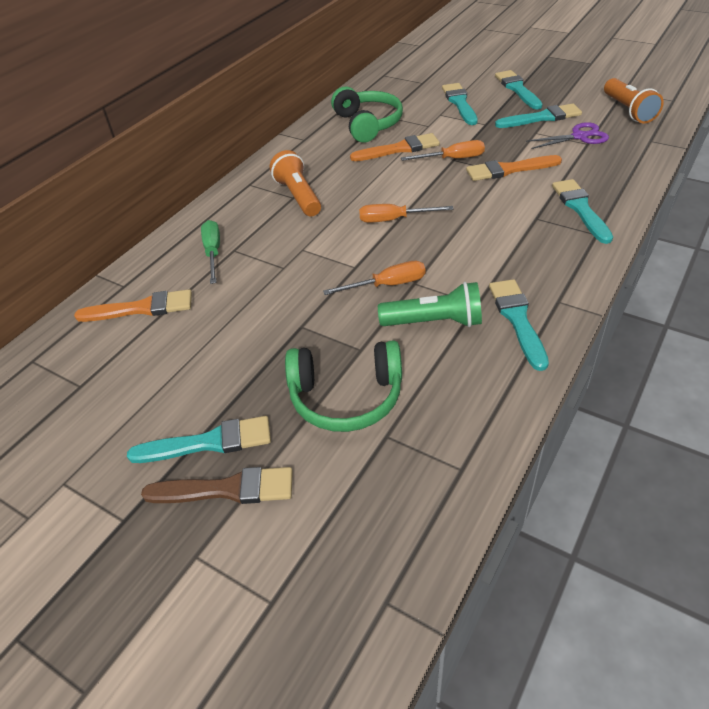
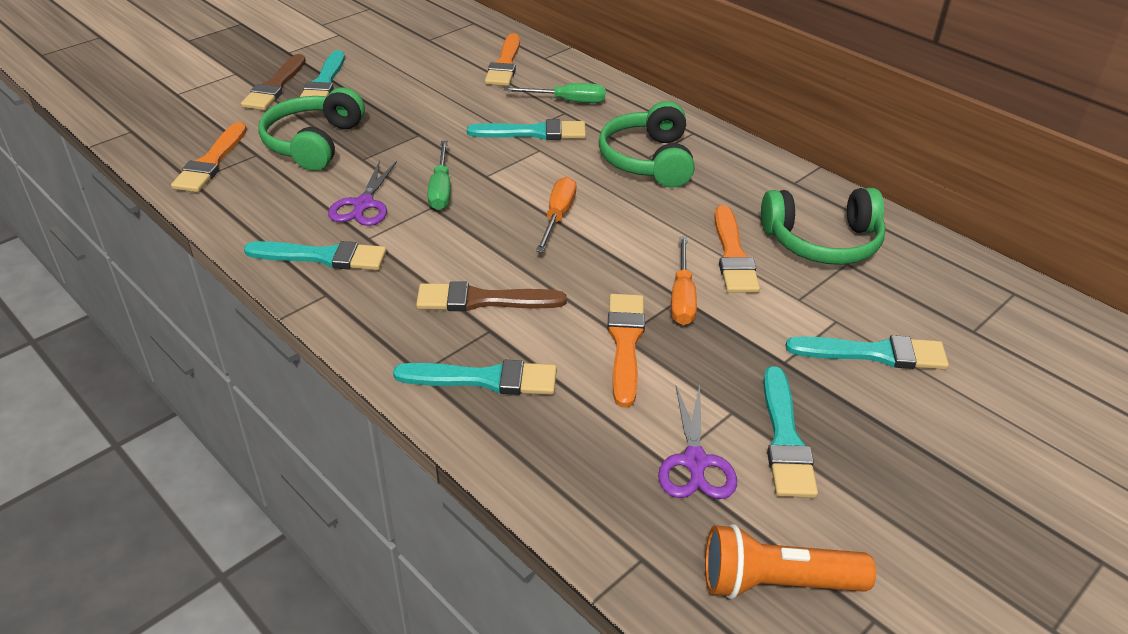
camera: 100 degrees right, 5 degrees down
orange flashlight [270,150,321,216] -> green headphones [598,101,695,188]
orange screwdriver [323,261,425,295] -> green screwdriver [427,141,451,210]
green flashlight [378,282,482,327] -> purple scissors [328,160,397,226]
turquoise brush [495,70,543,110] -> turquoise brush moved to [467,119,586,140]
none -> orange brush [171,122,247,192]
none -> brown brush [416,281,567,311]

